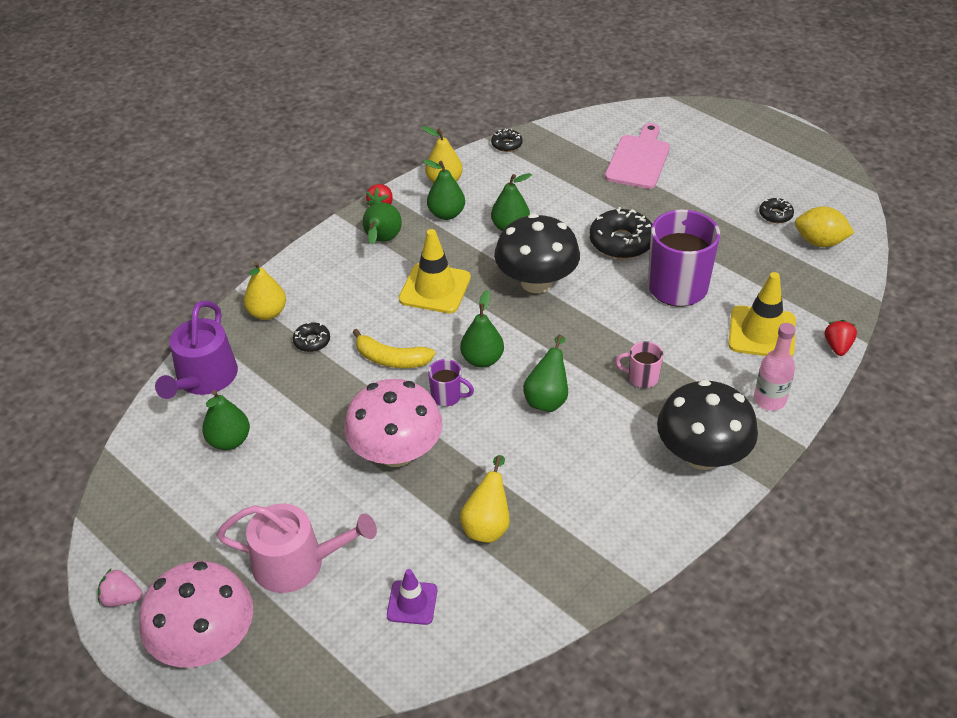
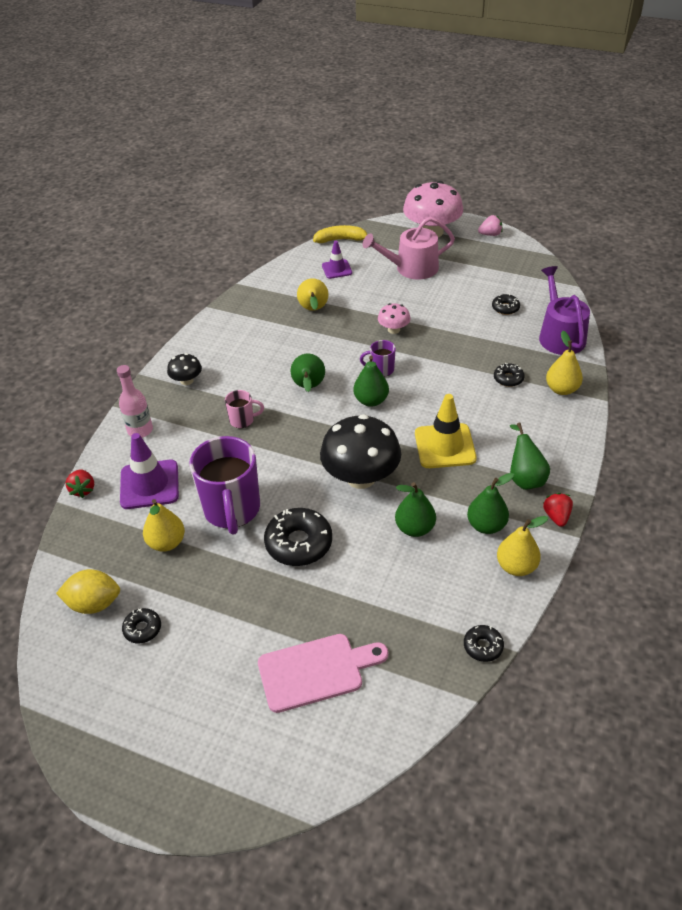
camera: 160 degrees right, 0 degrees up
green pear [202,390,250,450] -> black donut [492,294,520,315]
pink mushroom [344,379,443,467] -> pink mushroom [378,303,411,334], size x0.49
yellow banana [353,329,435,368] -> yellow banana moved to [313,225,368,243]
pink cutting board [605,123,670,189] -> pink cutting board turned 105 degrees counterclockwise [258,634,388,713]
black mushroom [657,379,758,470] -> black mushroom [167,353,202,385], size x0.49
yellow traffic cone [728,272,796,356] -> purple traffic cone [120,433,179,509]
none -> yellow pear [143,499,185,552]

